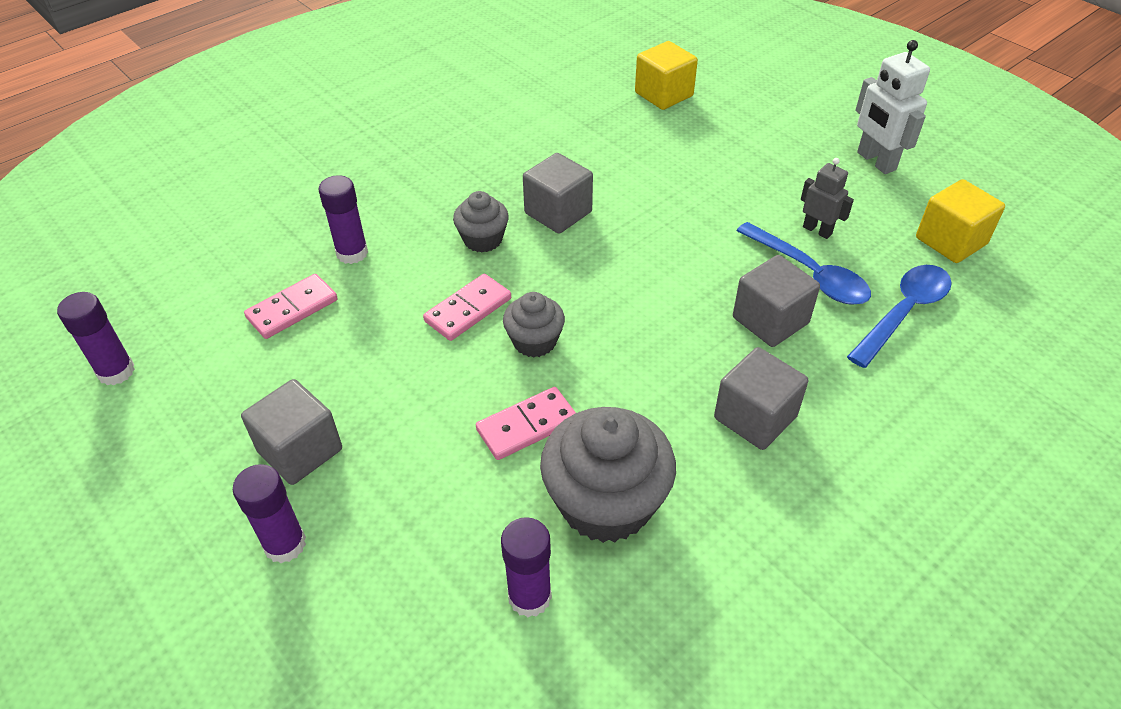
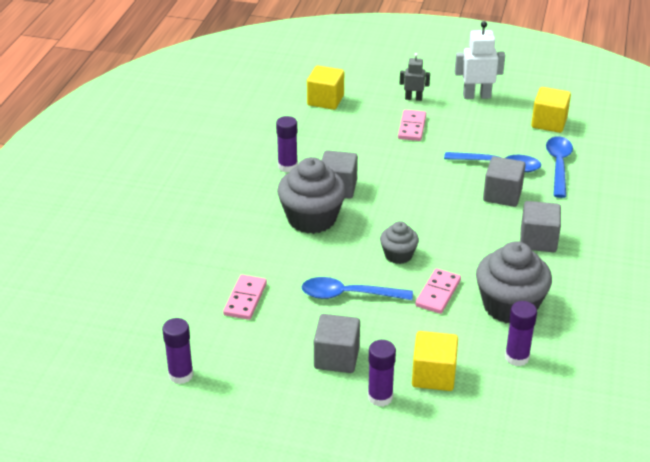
camera: 35 degrees left, 10 degrees down
purple glue stick [319,175,368,264] -> purple glue stick moved to [276,116,298,172]
pink domino [423,274,511,341] -> pink domino moved to [398,109,426,141]
grey cupcake [453,191,509,252] -> grey cupcake [277,157,346,234], size x1.83
grey robot [801,158,854,239] -> grey robot moved to [400,53,430,101]
white robot [855,40,930,174] -> white robot turned 150 degrees clockwise [455,21,505,99]
none -> blue spoon [301,277,413,300]
none -> yellow cube [412,331,458,391]

